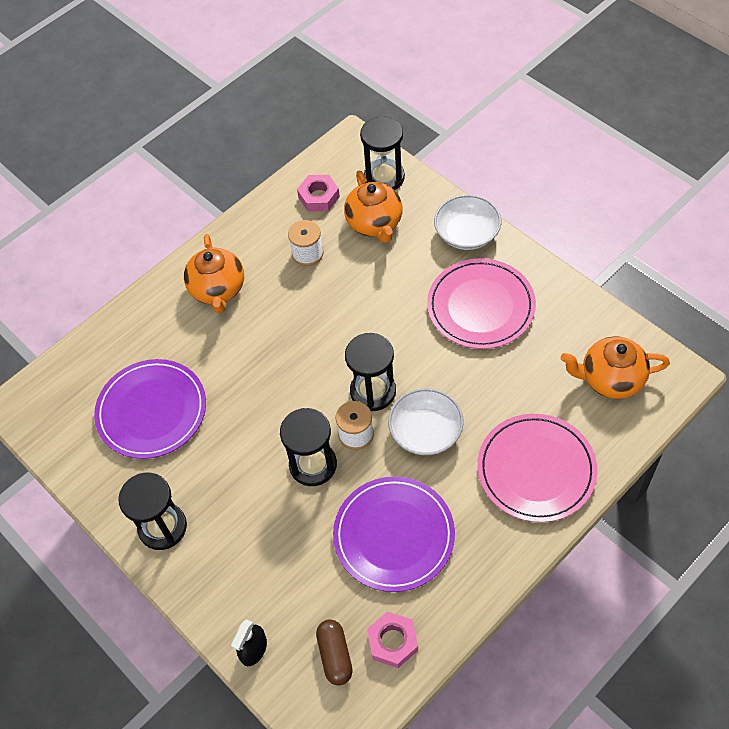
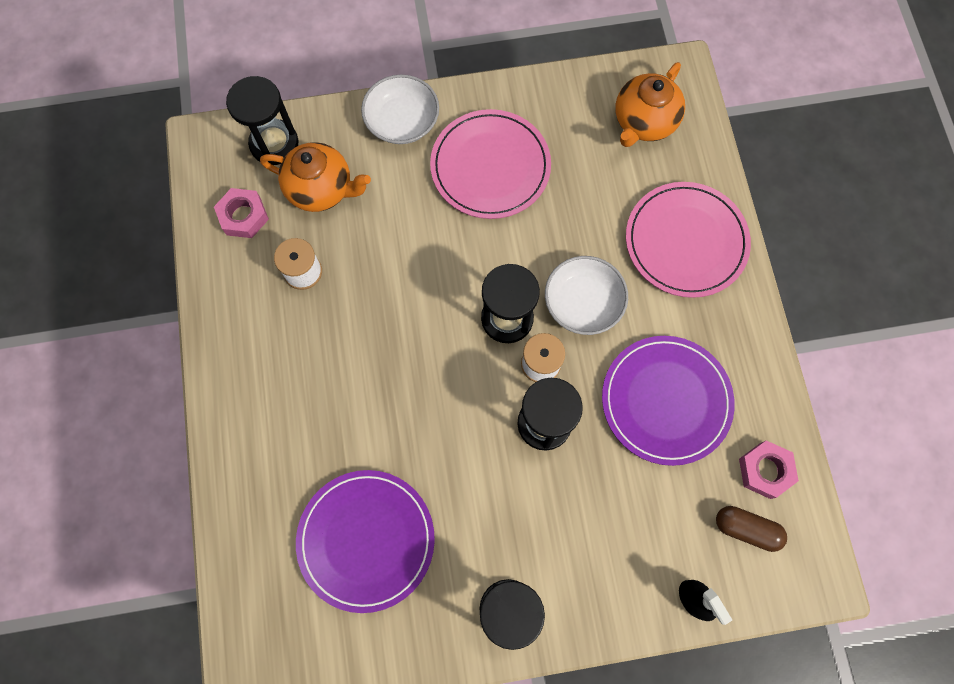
camera: 60 degrees left, 15 degrees up
orange teapot [184,234,244,313] -> none

